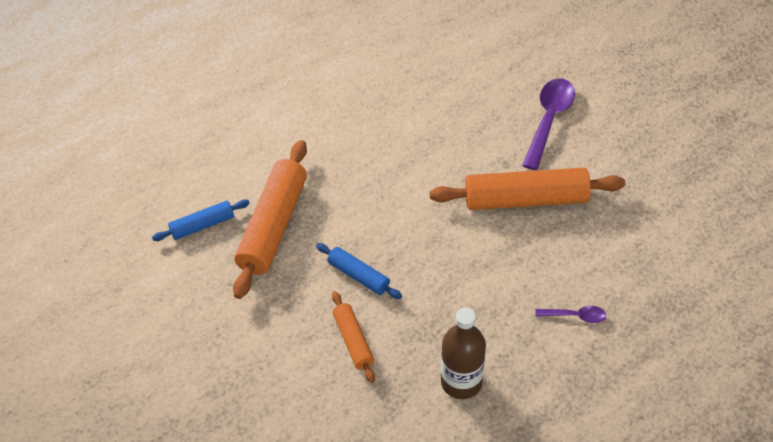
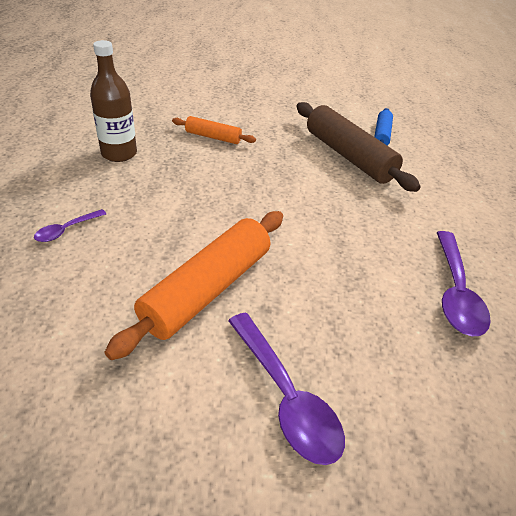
camera: 125 degrees right, 10 degrees down
orange rolling pin [233,140,307,299] -> brown rolling pin [296,102,421,192]
blue rolling pin [316,243,402,299] -> none
none -> purple spoon [437,231,491,336]

